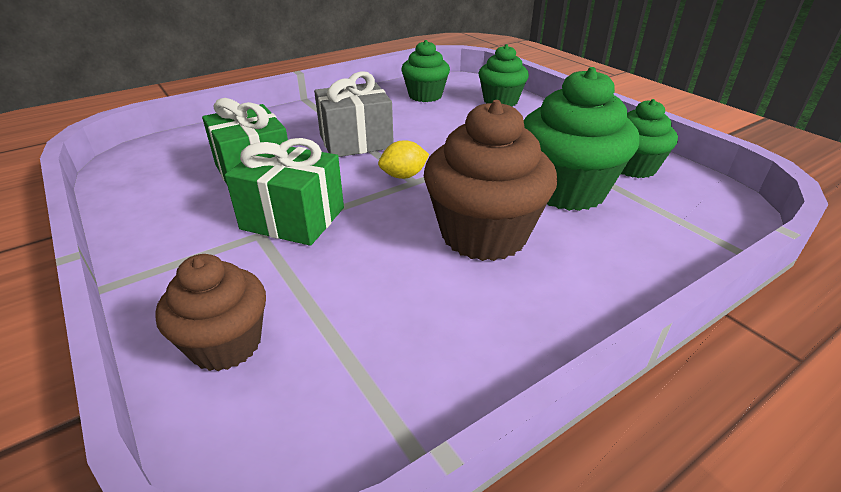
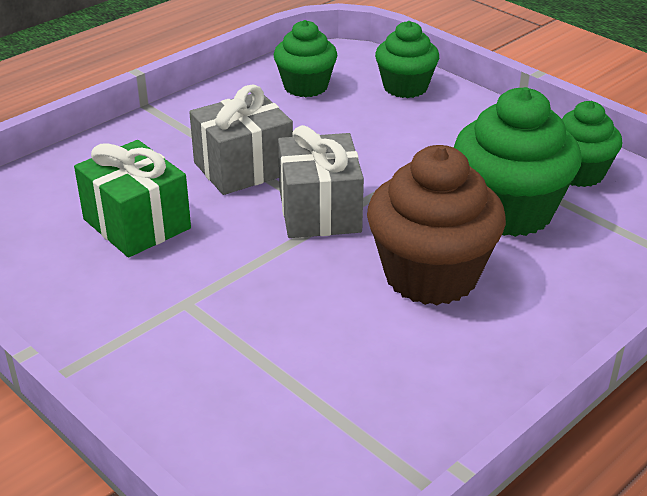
camera: 10 degrees left, 0 degrees up
brown cupcake [155,254,266,371] -> none
green gift [225,138,344,246] -> none
yellow lemon [378,140,429,179] -> grey gift [278,125,364,238]

